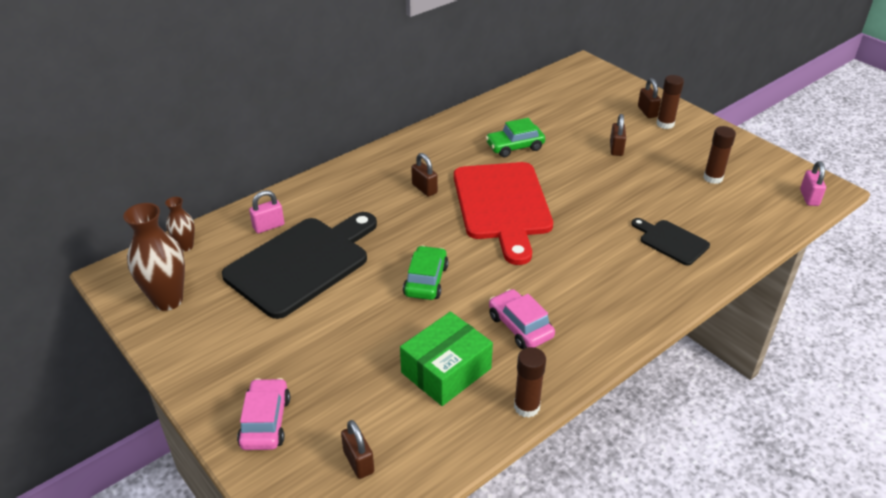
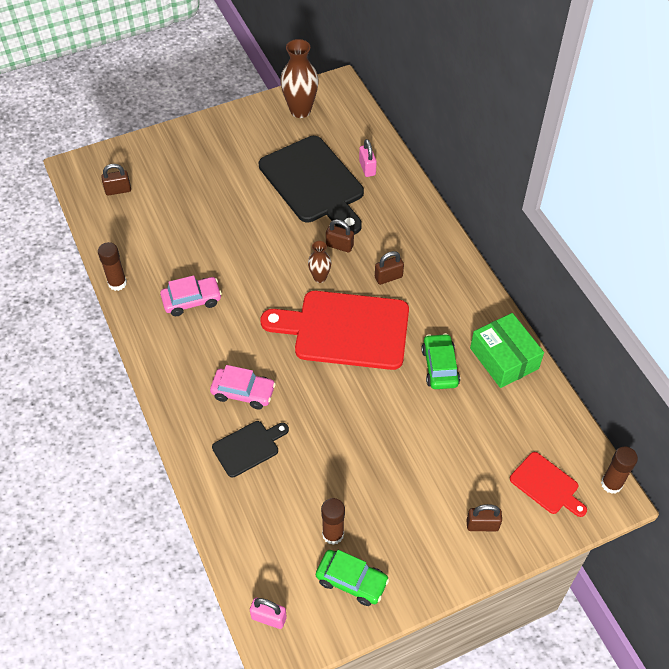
camera: 105 degrees right, 15 degrees up
brown vase [165,197,195,252] -> brown vase moved to [308,241,331,283]
pink car [237,378,290,450] -> pink car moved to [210,365,276,409]
green box [400,312,493,406] -> green box moved to [470,313,544,388]
green car [403,246,448,300] -> green car moved to [316,550,389,606]
brown padlock [610,114,626,156] -> brown padlock moved to [326,219,354,253]
brown glue stick [657,75,684,129] -> brown glue stick moved to [601,447,638,494]
none -> red cutting board [510,452,587,517]

